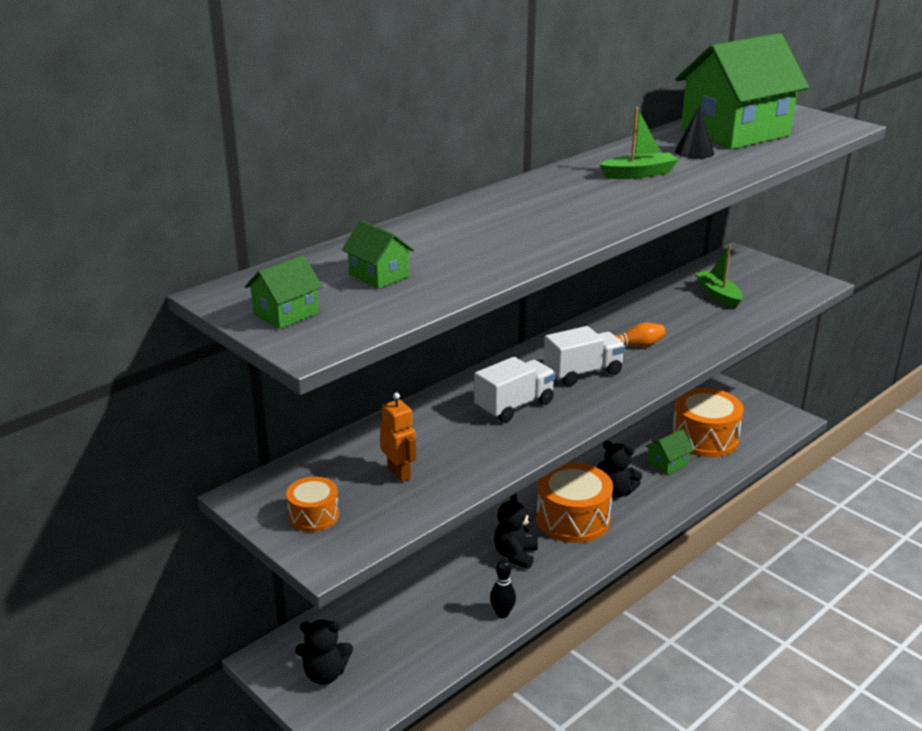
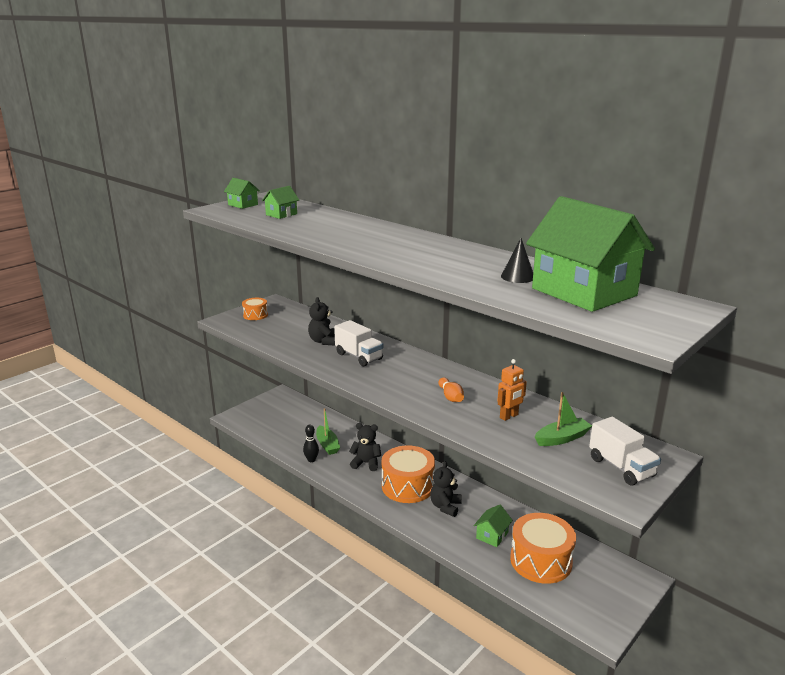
camera: 85 degrees right, 5 degrees down
black teddy bear [295,620,353,685] -> black teddy bear moved to [308,297,335,345]
orange robot [380,393,416,482] -> orange robot moved to [497,359,527,421]
white truck [544,326,625,386] -> white truck moved to [589,417,661,485]
green boat [600,107,679,179] -> green boat moved to [316,408,340,455]
green house [645,429,694,475] -> green house turned 75 degrees clockwise [474,505,513,547]

